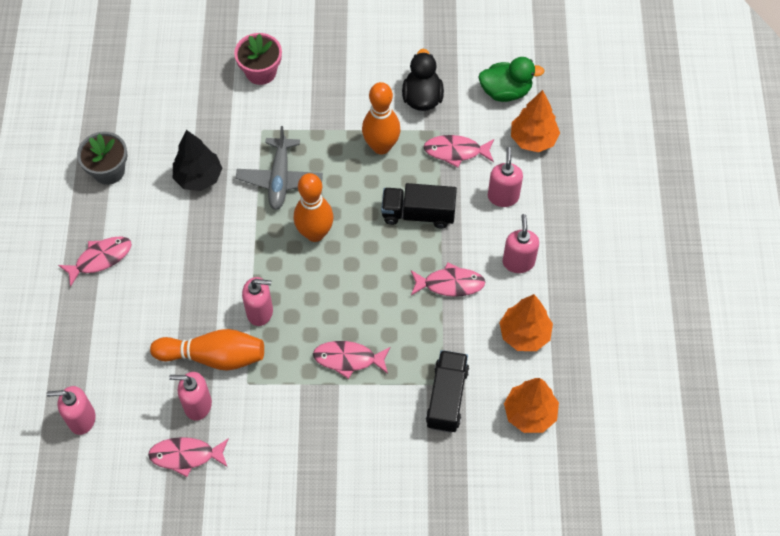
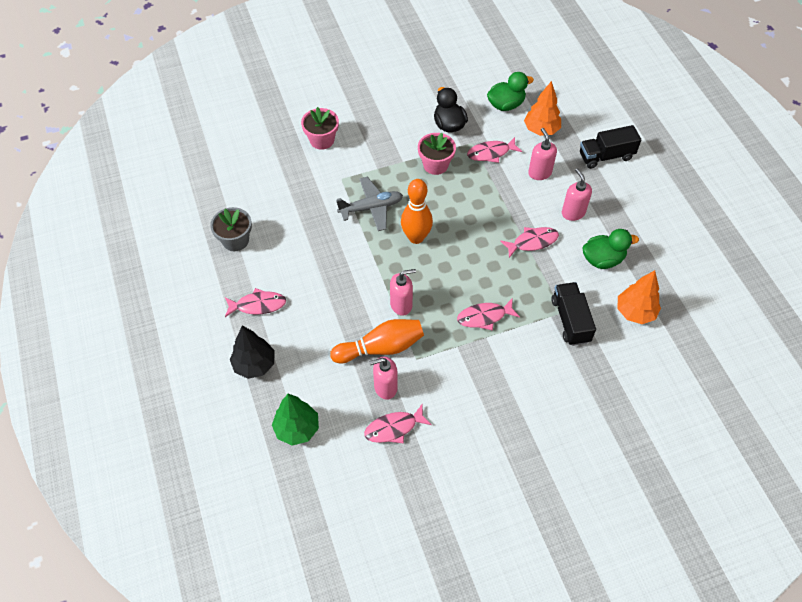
camera: 20 degrees left, 5 degrees down
pink soap dispenser [47,386,96,435] -> green tree [272,394,319,446]
pink fish [58,236,132,287] -> pink fish turned 45 degrees clockwise [225,288,286,317]
black tree [173,130,222,191] -> black tree moved to [230,326,275,379]
grey plane [236,126,323,210] -> grey plane turned 90 degrees counterclockwise [336,177,403,231]
orange bowling pin [362,82,401,154] -> pink flower pot [418,133,456,175]
black truck [381,183,457,229] -> black truck moved to [580,125,641,169]
orange tree [500,294,553,351] -> green duck [582,229,639,269]

